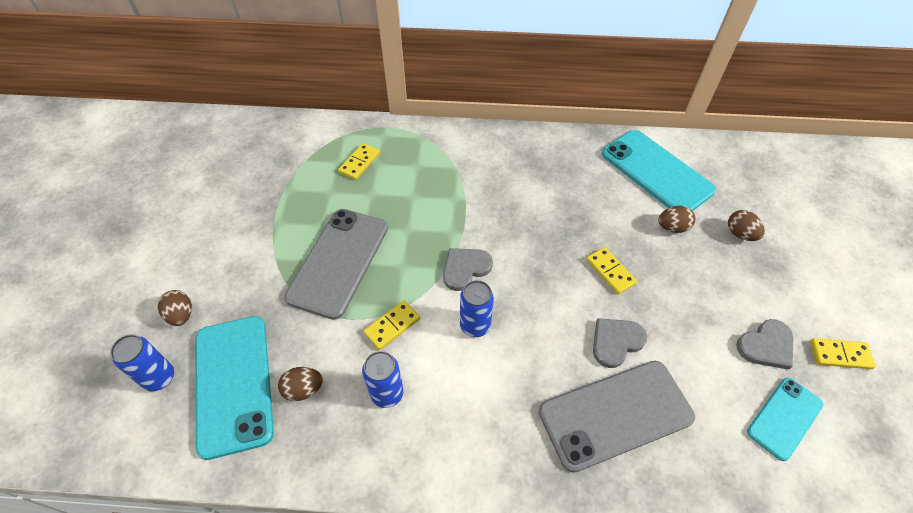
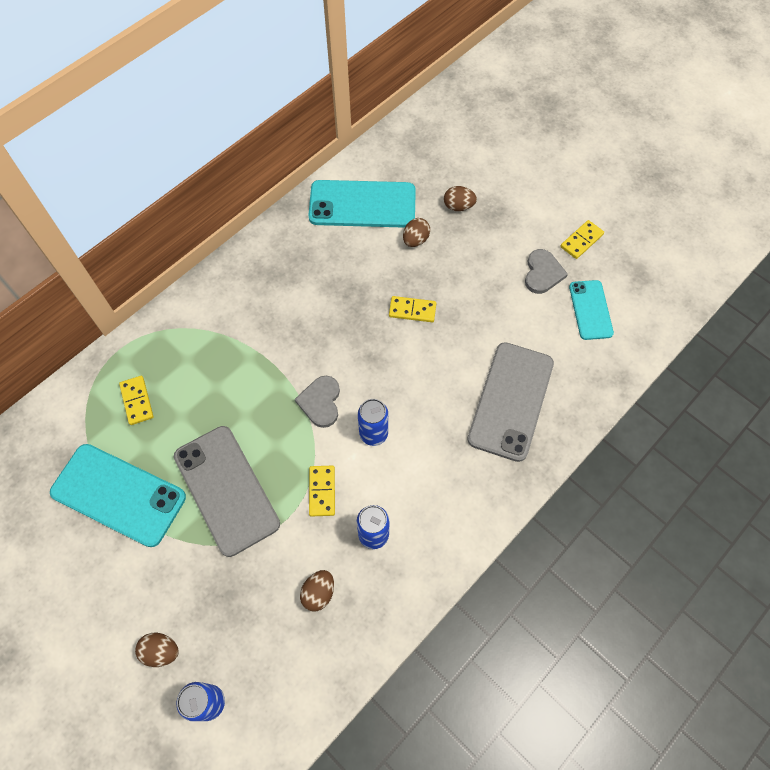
camera: 50 degrees left, 10 degrees up
turquoise phone [196,316,274,460] -> turquoise phone moved to [50,444,186,547]
grey heart [593,318,647,368] -> none

